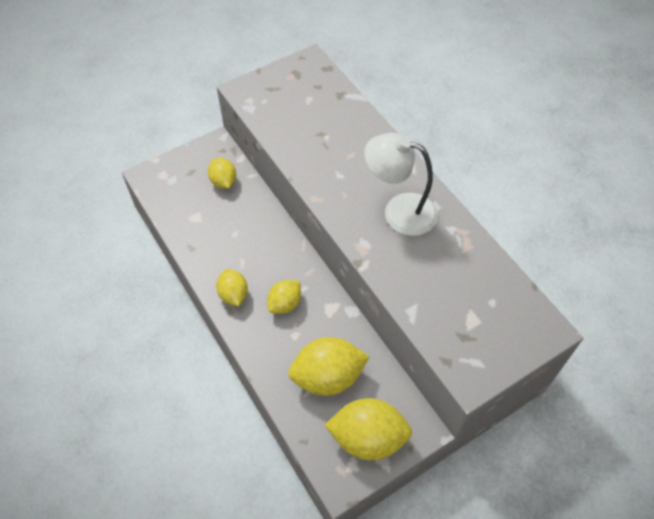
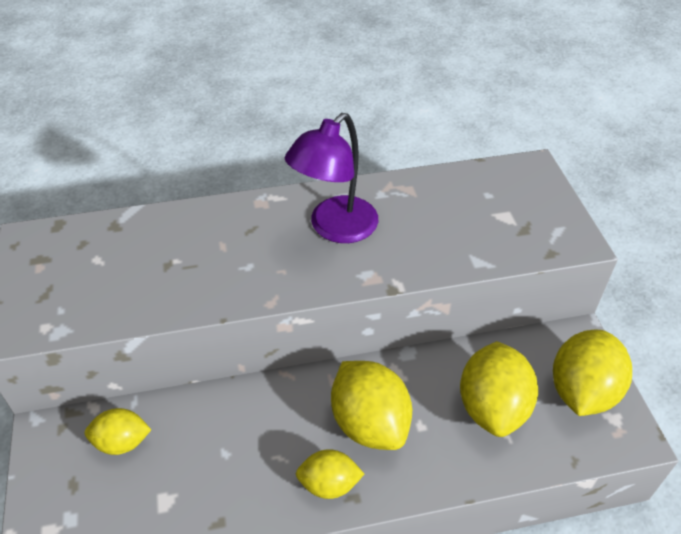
camera: 70 degrees left, 10 degrees down
yellow lemon [267,280,301,314] -> yellow lemon [331,361,412,450], size x1.72
white lamp [364,133,438,236] -> purple lamp [285,113,378,243]

